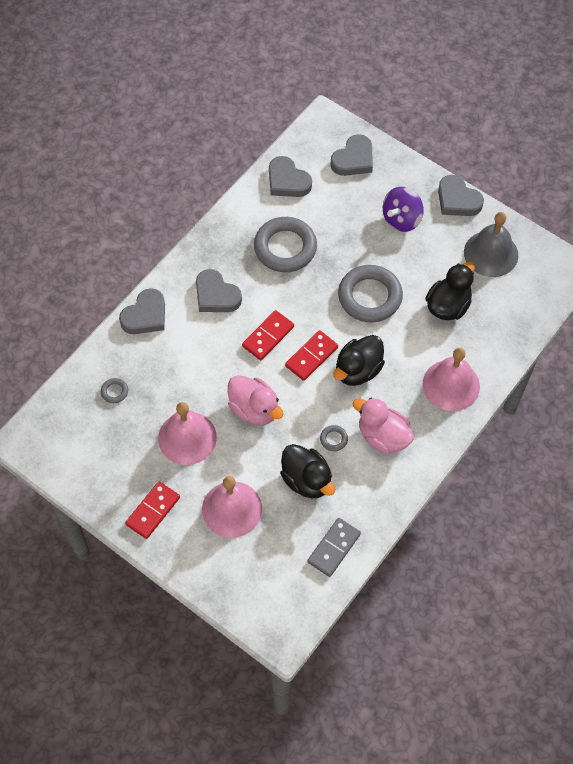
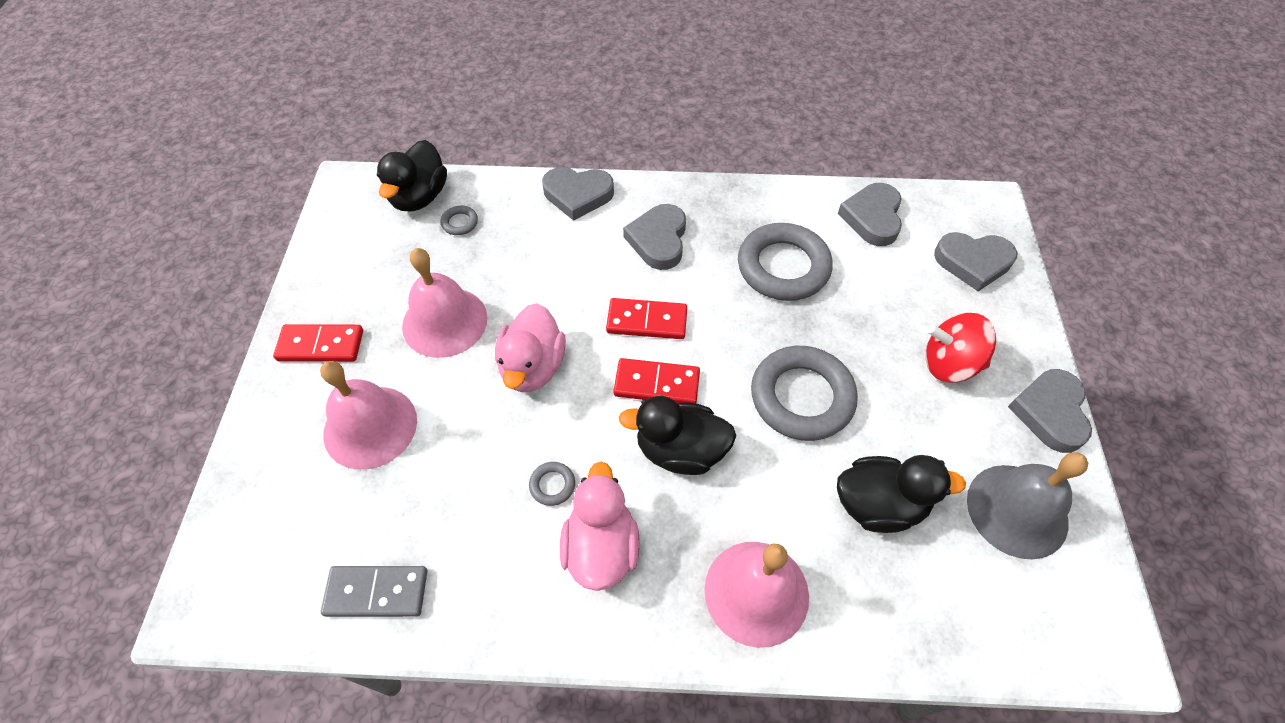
camera: 55 degrees right, 5 degrees down
black duck [280,444,335,498] -> black duck moved to [377,140,447,212]
purple spinning top [383,187,424,232] -> red spinning top [925,313,996,383]

